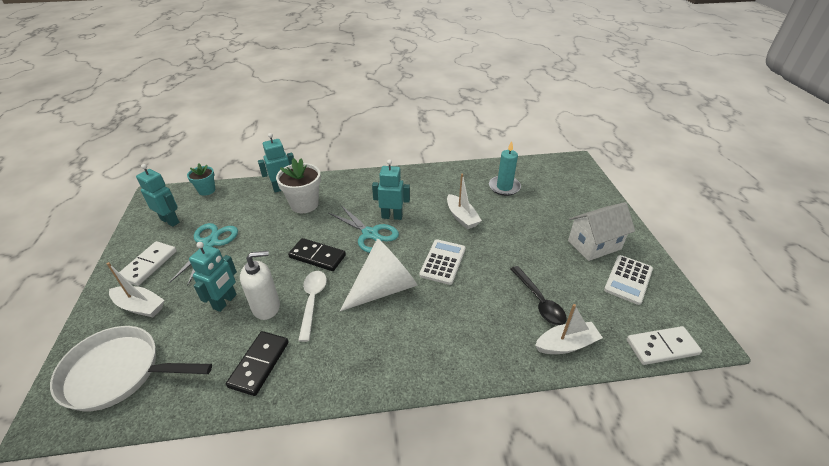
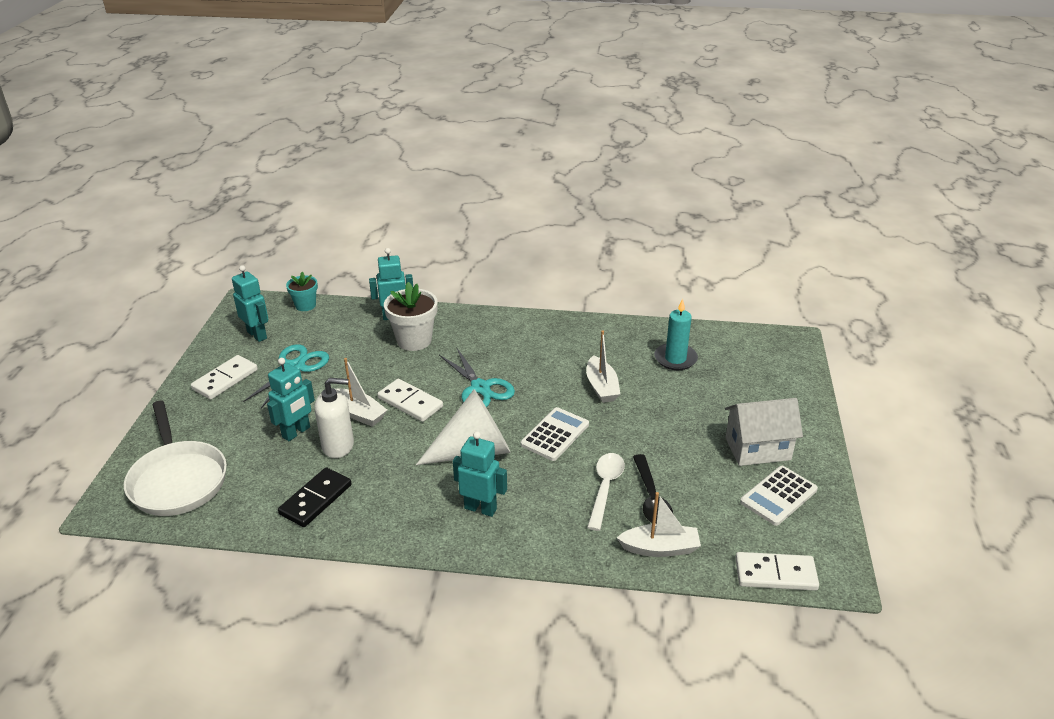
camera: 15 degrees right, 5 degrees down
white pan [50,326,212,411] -> white pan turned 135 degrees counterclockwise [124,401,227,516]
white boat [107,262,165,317] -> white boat moved to [335,358,387,427]
black domino [288,238,346,271] -> white domino [378,379,443,422]
white spoon [298,271,327,342] -> white spoon moved to [587,453,625,531]
turquoise robot [372,159,410,220] -> turquoise robot moved to [453,431,507,517]

